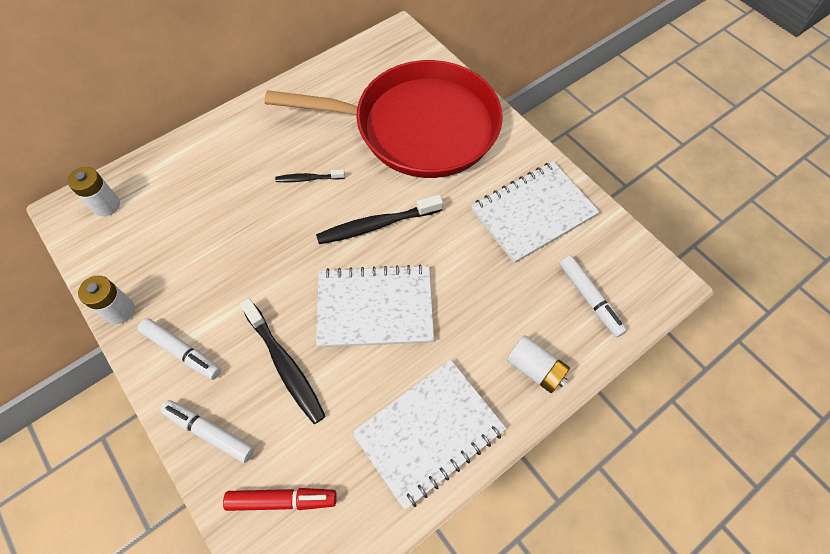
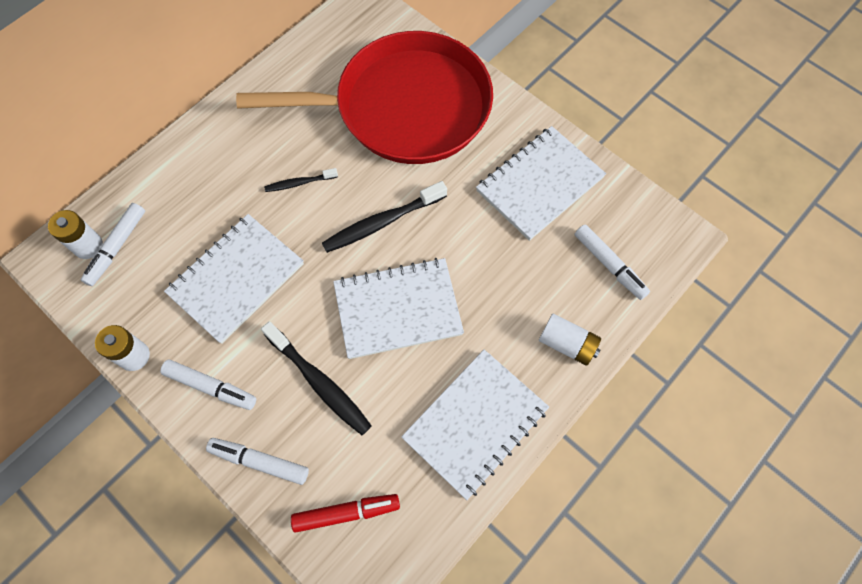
camera: 10 degrees left, 5 degrees up
none -> white marker [81,203,145,286]
none -> white notebook [164,214,304,344]

